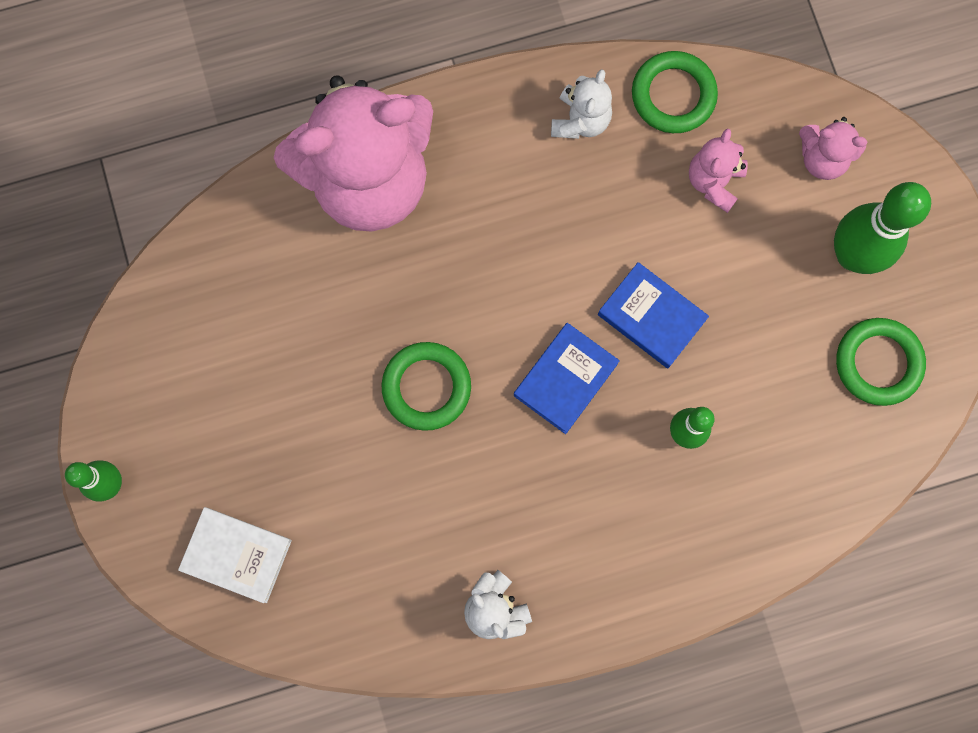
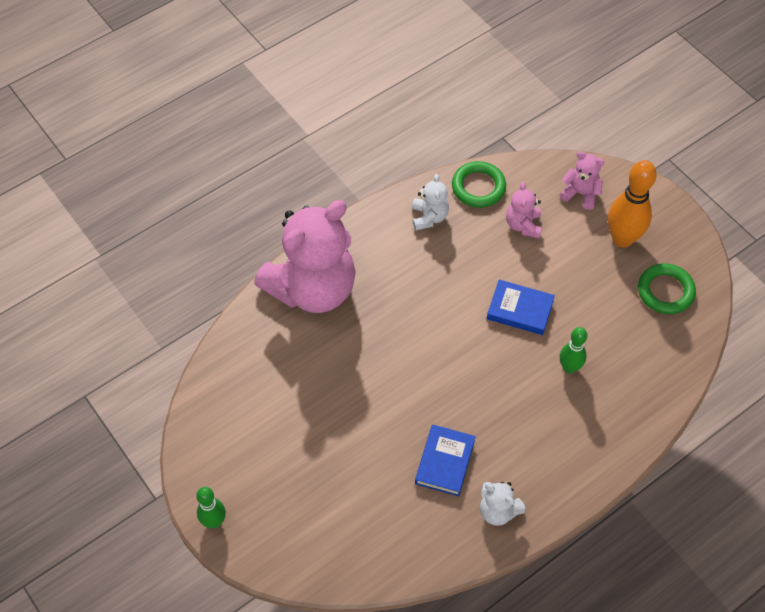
camera: 20 degrees left, 20 degrees down
white book [178,507,292,603] -> none
green ring [382,342,471,431] -> none
blue book [514,323,620,434] -> blue book moved to [415,424,475,496]
pink teddy bear [799,117,868,180] -> pink teddy bear turned 150 degrees counterclockwise [560,151,605,210]
green bowling pin [834,182,931,274] -> orange bowling pin [608,160,657,247]

